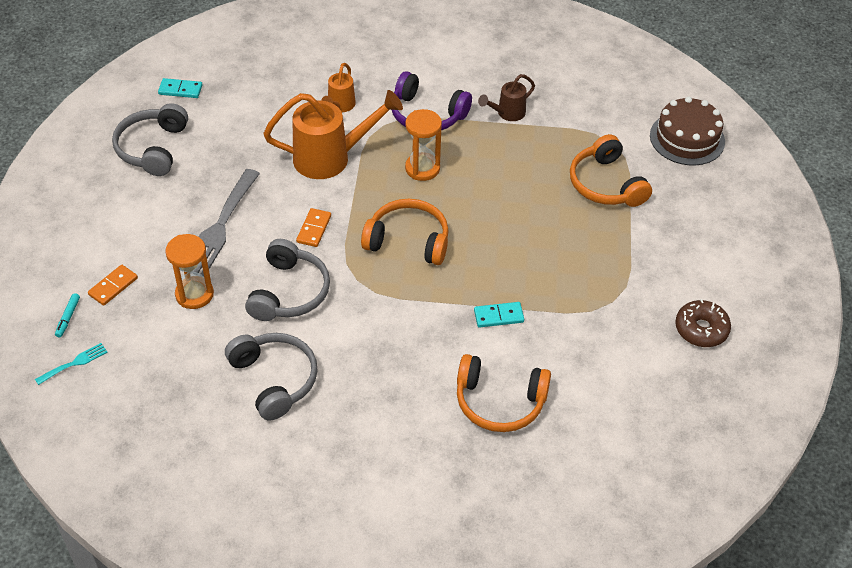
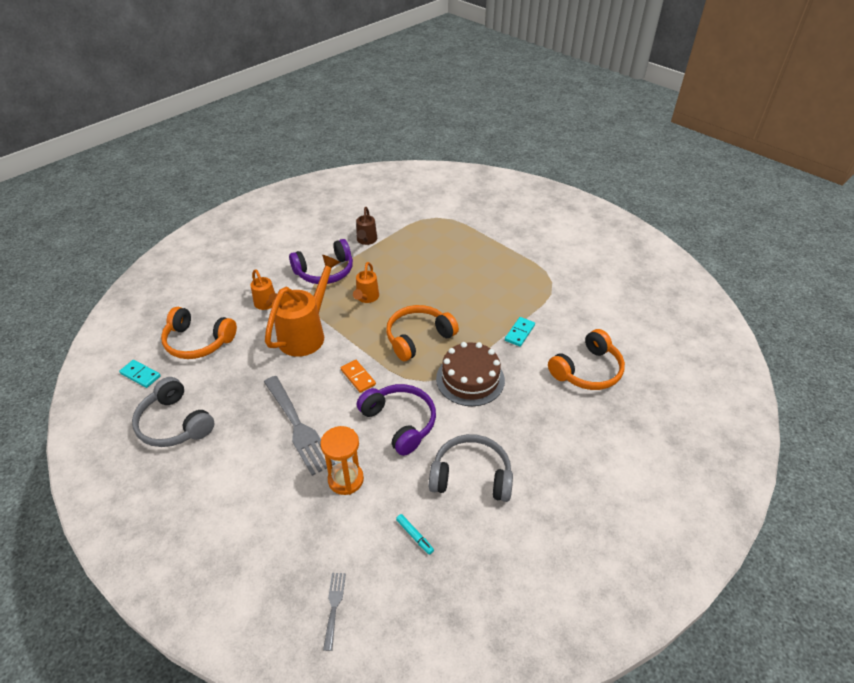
camera: 50 degrees left, 5 degrees down
turquoise fork [35,343,108,385] -> grey fork [323,573,346,651]
turquoise marker [55,293,80,338] -> turquoise marker moved to [396,514,434,555]
orange domino [88,265,138,306] -> none
turquoise domino [158,78,202,98] -> turquoise domino turned 75 degrees clockwise [119,360,161,388]
grey headphones [245,239,330,321] -> purple headphones [357,384,436,456]
orange hourglass [405,109,442,181] -> orange watering can [353,262,379,303]
orange headphones [570,134,652,207] -> orange headphones moved to [161,307,237,359]
brown cake [650,96,725,165] -> brown cake moved to [436,342,505,406]
brown donut [675,299,731,347] -> none

